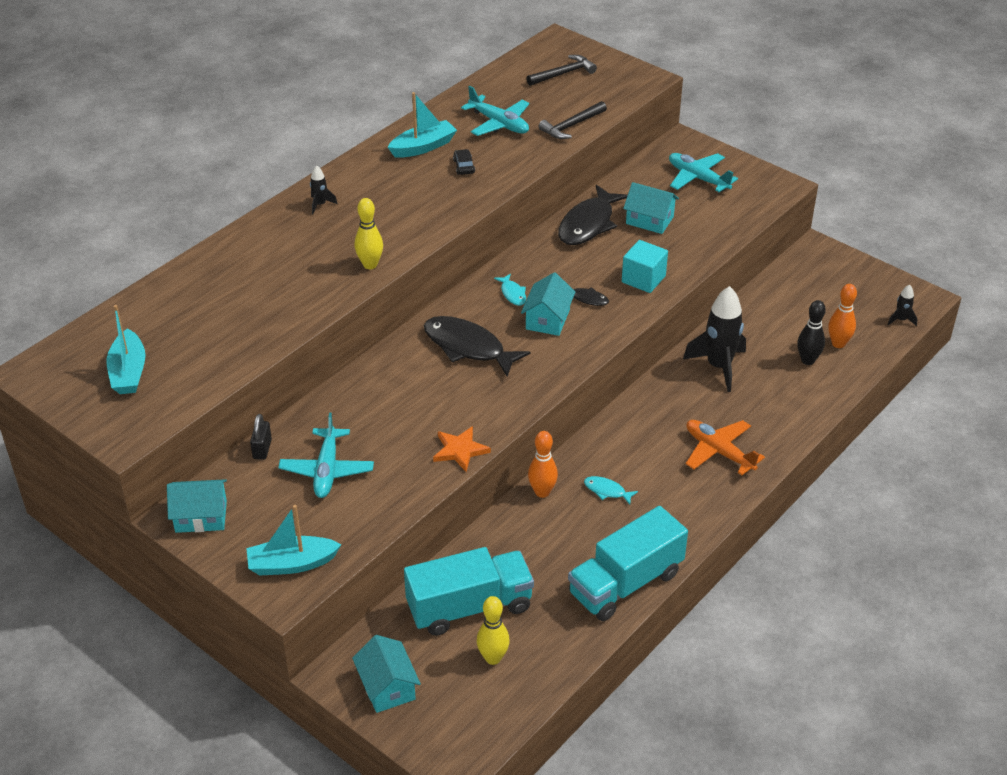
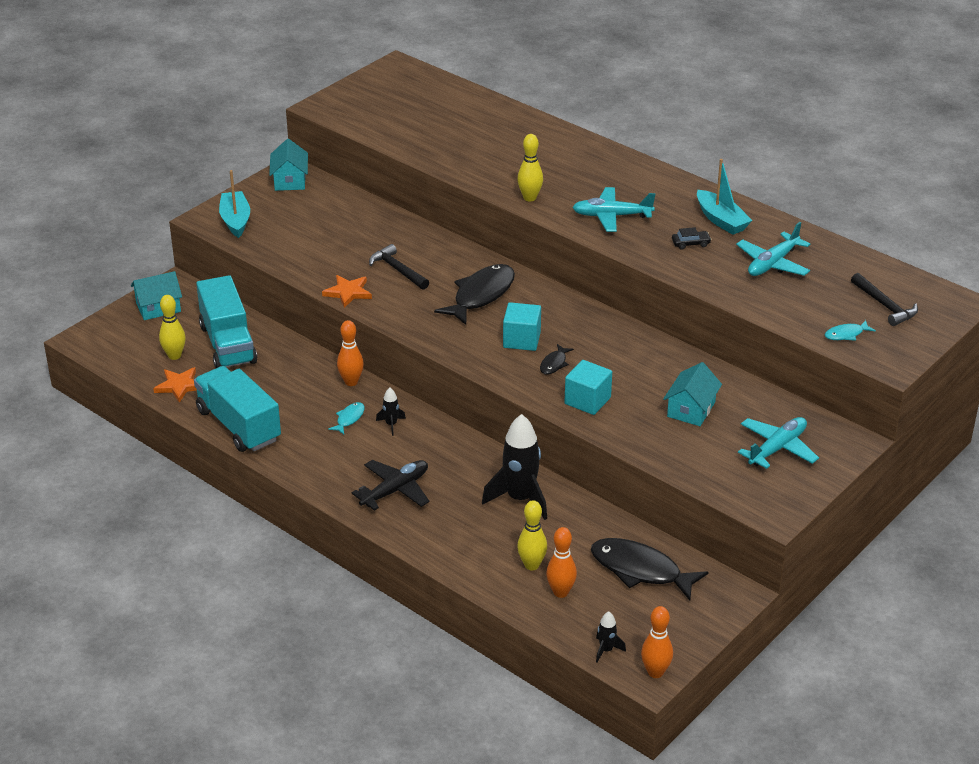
camera: 90 degrees right, 5 degrees down
turquoise boat [107,305,146,394] -> none
black padlock [250,414,272,460] -> none
turquoise plane [278,412,374,498] -> turquoise plane moved to [572,187,655,232]
black rocket [310,165,337,214] -> black rocket moved to [376,388,406,436]
turquoise fish [494,274,526,306] -> turquoise fish moved to [825,320,876,341]
turquoise house [521,272,575,336] -> turquoise cube [503,302,541,351]
black hammer [538,101,607,139] -> black hammer moved to [369,244,429,290]
black fish [558,185,628,245] -> black fish moved to [591,538,708,600]
orange plane [686,420,765,475] -> black plane [352,460,430,511]
black bowling pin [797,300,826,365] -> yellow bowling pin [517,500,547,570]
none -> orange star [153,367,197,403]
none -> orange bowling pin [641,606,673,678]

